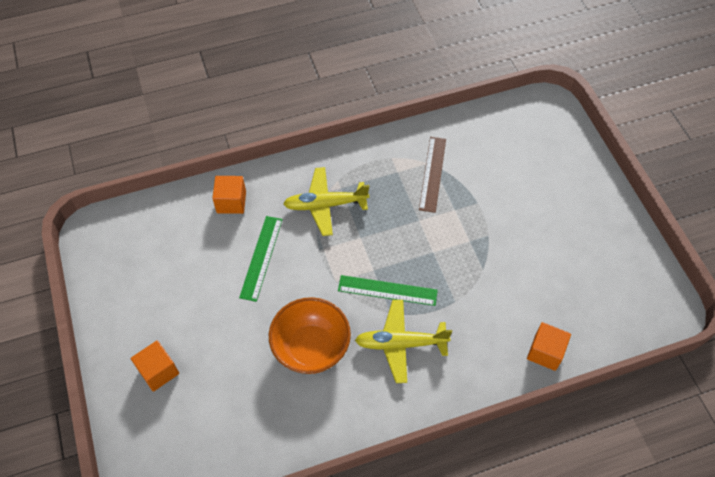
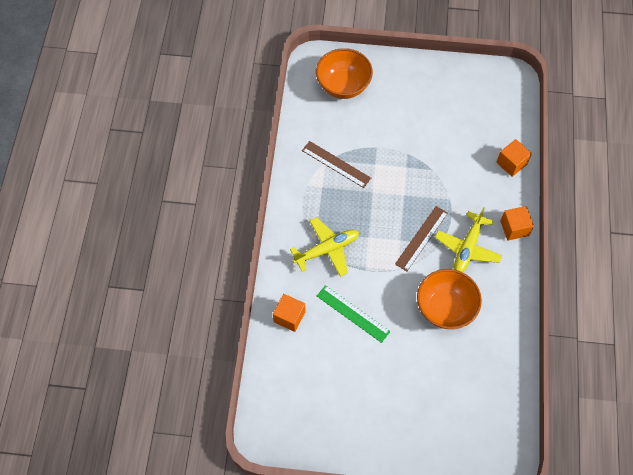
camera: 65 degrees left, 5 degrees up
orange cube [131,340,179,392] -> orange cube moved to [500,206,534,240]
yellow plane [283,167,370,236] -> yellow plane turned 135 degrees counterclockwise [290,217,359,277]
green ruler [338,275,438,306] -> brown ruler [395,206,448,271]
none -> orange bowl [316,48,373,99]

